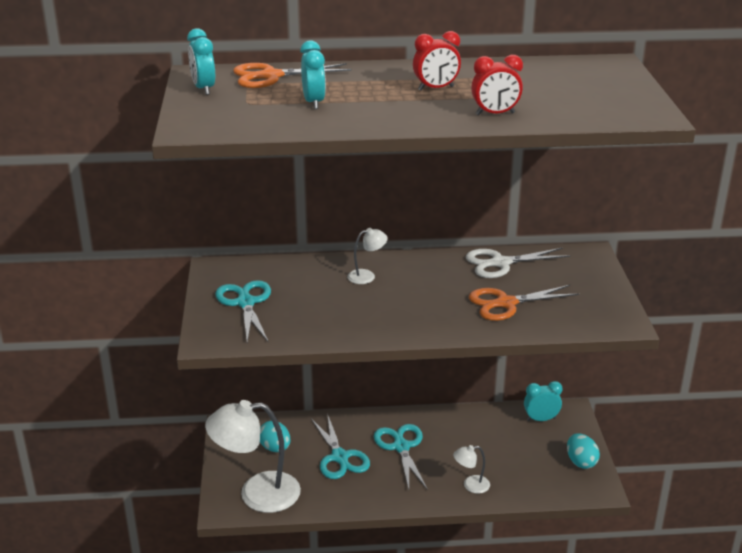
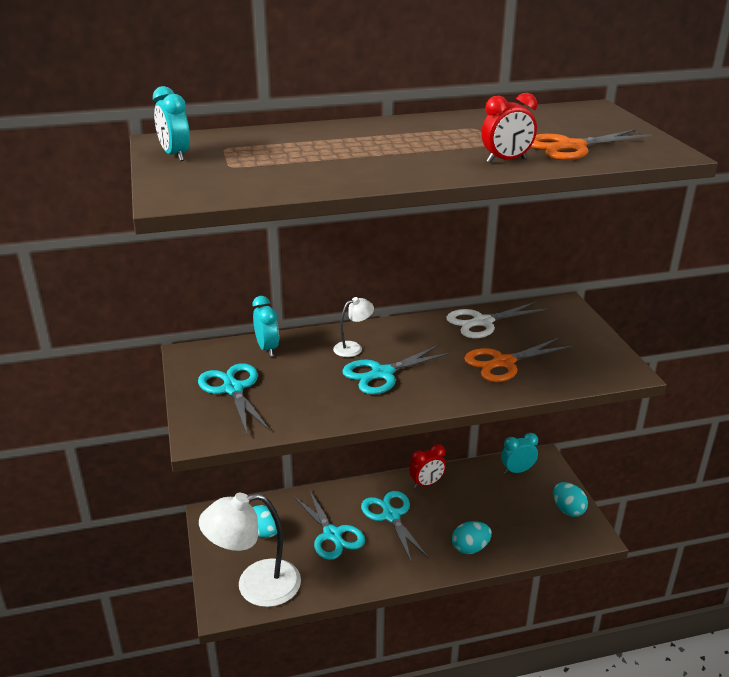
camera: 10 degrees left, 0 degrees up
orange scissors [233,63,352,88] -> orange scissors moved to [531,129,652,160]
turquoise clock [300,40,326,109] -> turquoise clock moved to [252,296,279,357]
red clock [413,31,461,91] -> red clock moved to [409,444,446,489]
white lamp [453,445,490,494] -> turquoise egg [452,521,492,554]
none -> turquoise scissors [342,345,452,395]

